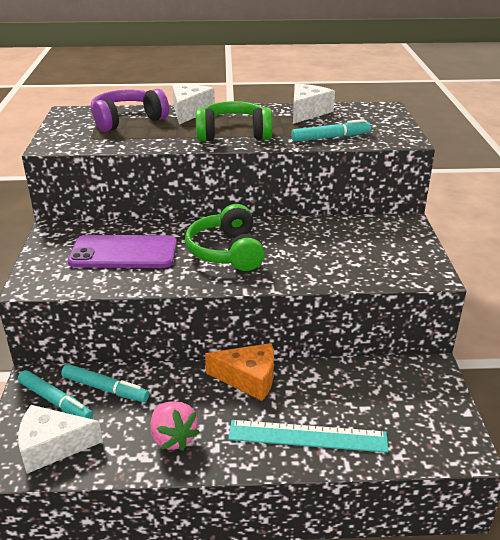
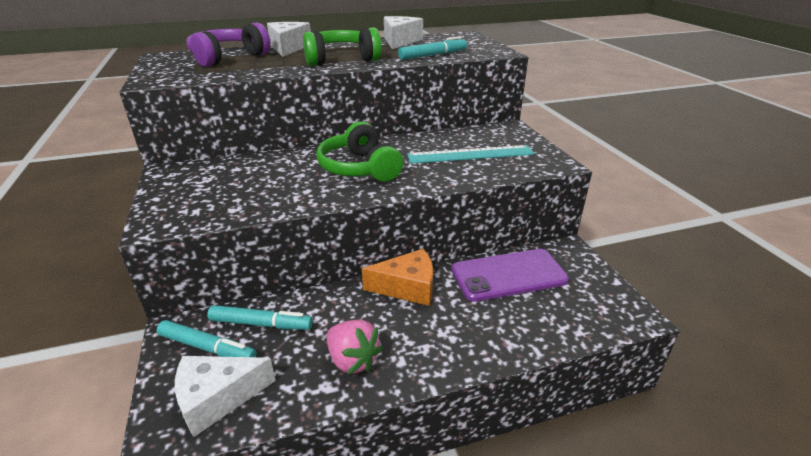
camera: 15 degrees left, 0 degrees up
purple phone [68,235,177,268] -> purple phone moved to [451,249,569,302]
turquoise ruler [228,420,388,453] -> turquoise ruler moved to [407,145,535,164]

